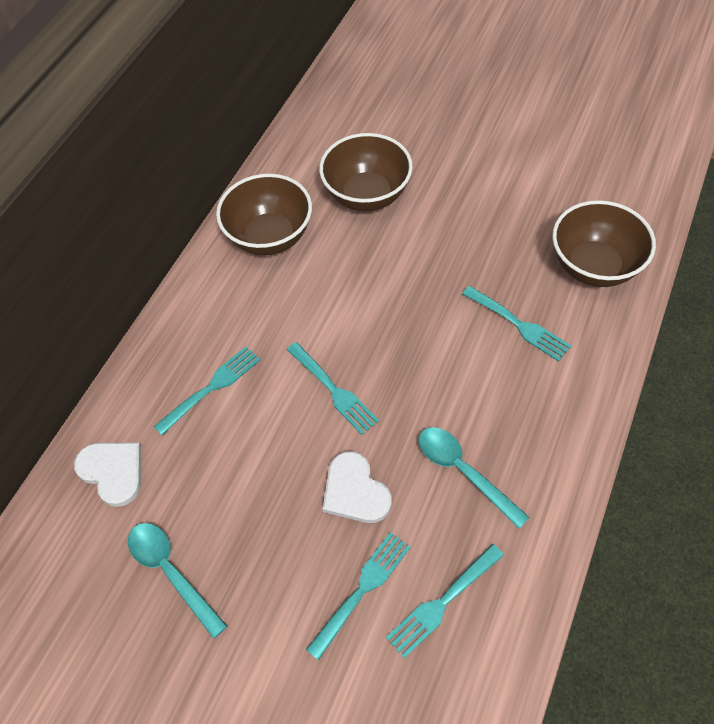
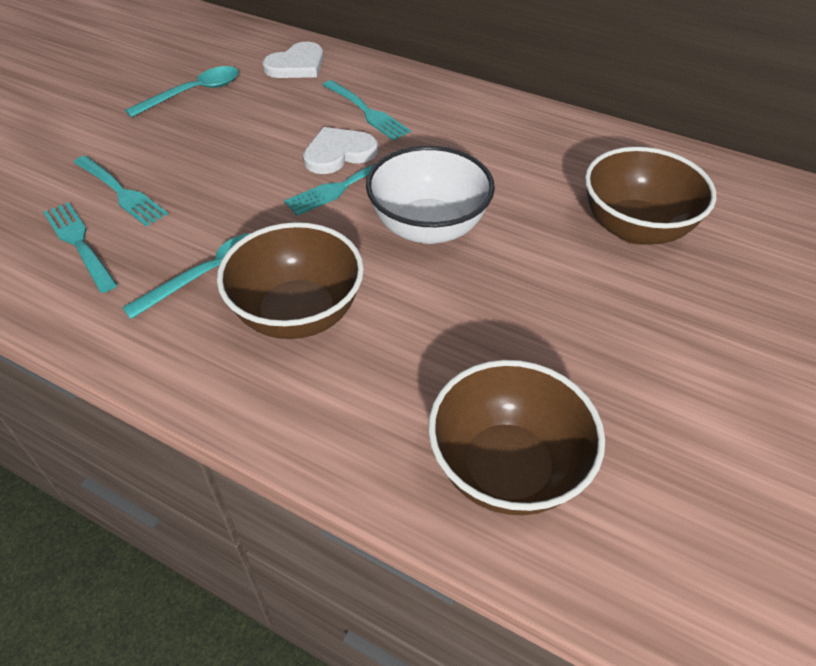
camera: 90 degrees right, 10 degrees down
brown bowl [216,174,312,255] -> brown bowl moved to [217,222,364,339]
white heart [322,451,392,523] -> white heart moved to [303,127,378,174]
turquoise fork [462,286,571,361] -> none
none -> white bowl [366,146,495,244]

